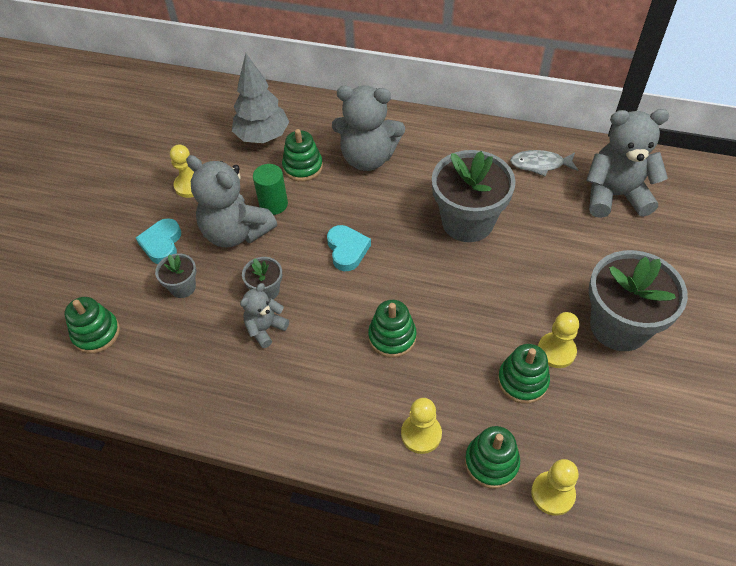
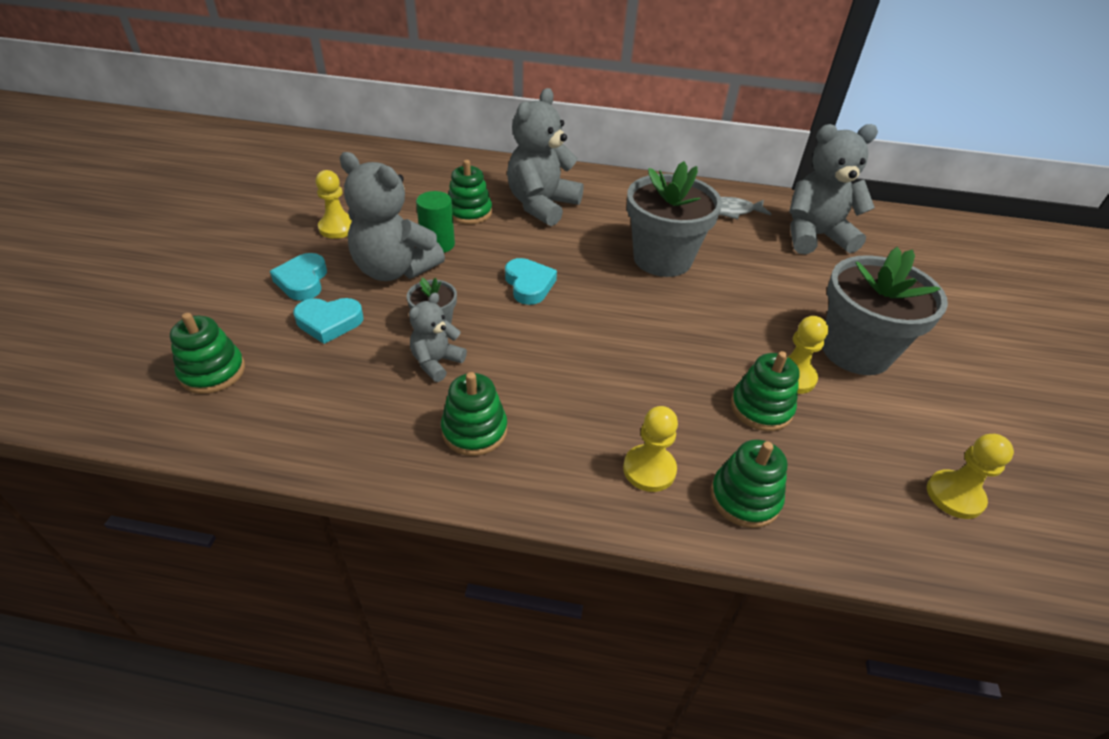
camera: 10 degrees left, 10 degrees down
grey flower pot [155,253,196,298] -> turquoise heart [294,298,363,344]
grey tree [232,53,289,143] -> none
grey teddy bear [332,85,405,171] -> grey teddy bear turned 120 degrees clockwise [507,88,584,226]
green stacking toy [368,300,417,358] -> green stacking toy moved to [441,372,507,456]
yellow pawn [531,459,579,516] -> yellow pawn moved to [927,434,1014,519]

